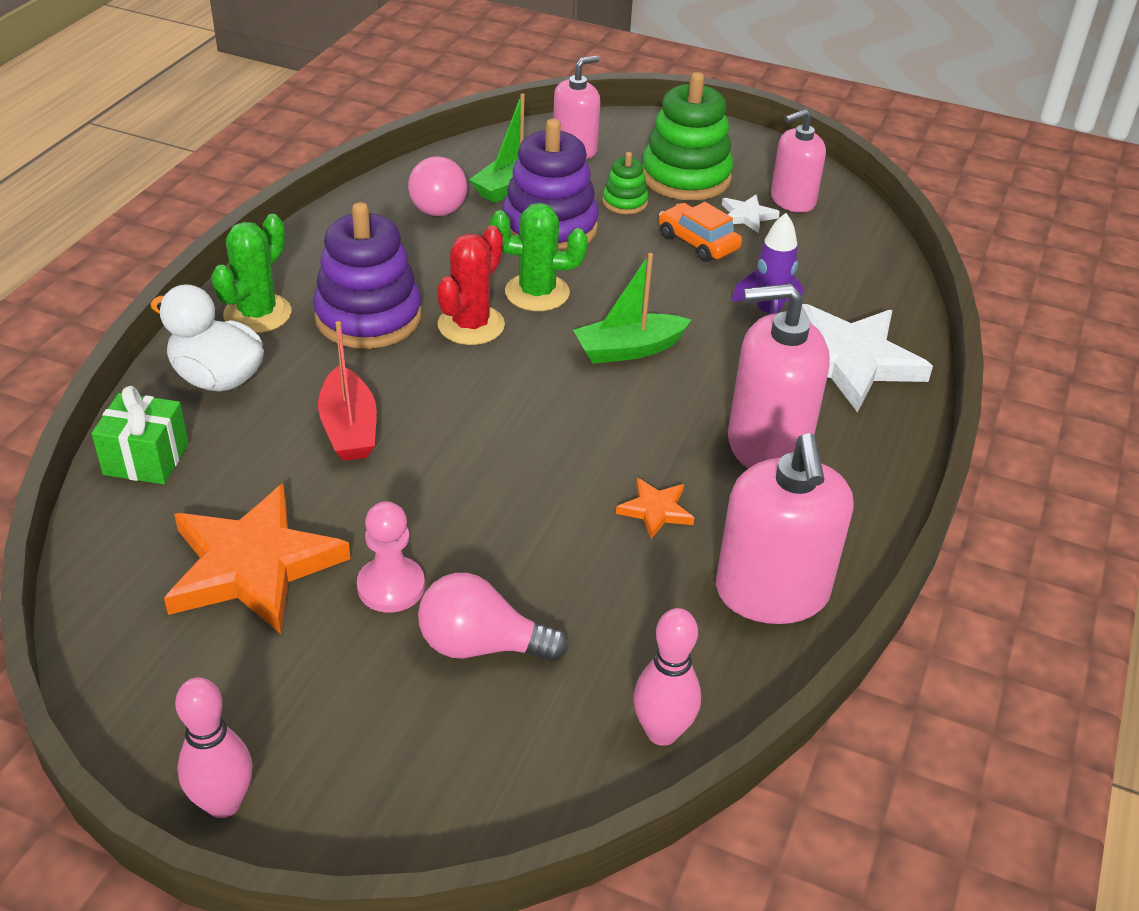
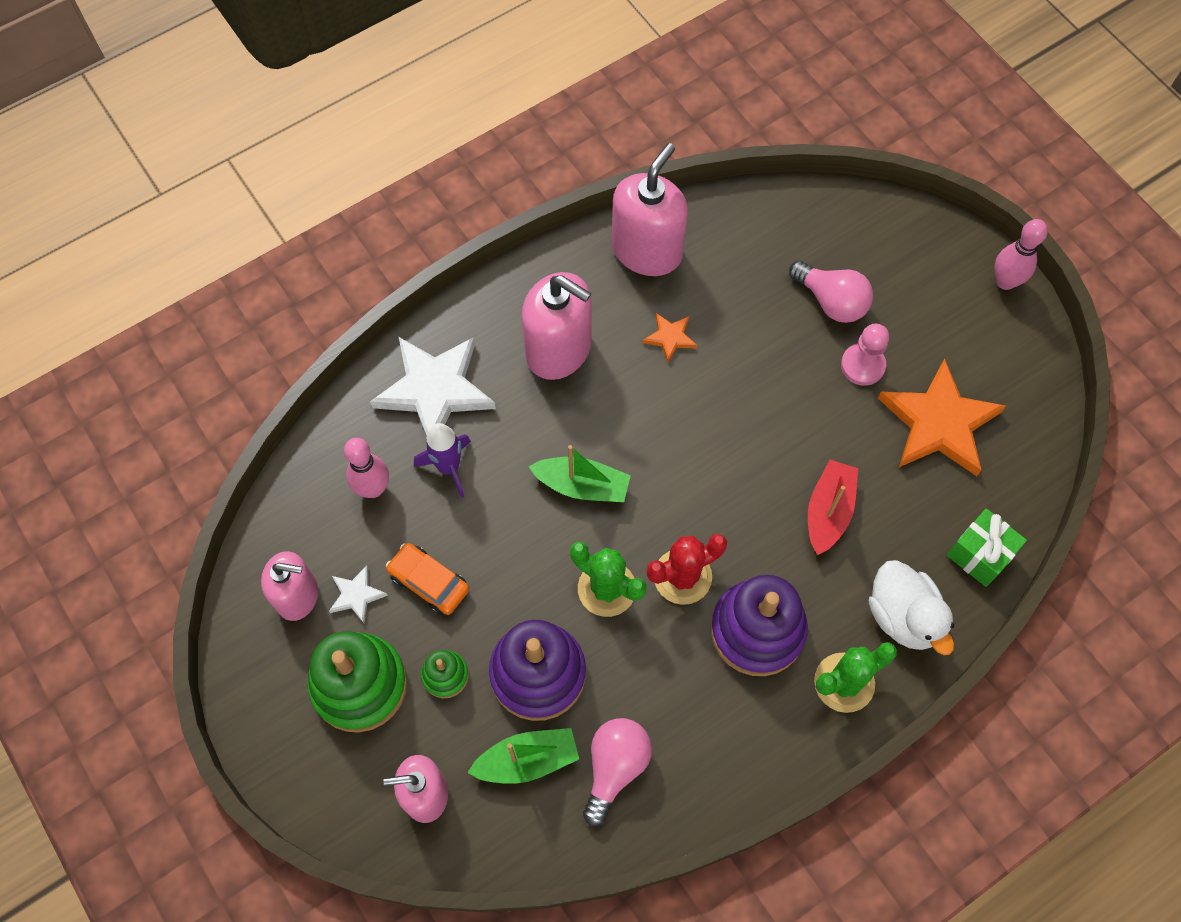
camera: 145 degrees left, 25 degrees up
pink bowling pin [633,608,701,746] -> pink bowling pin moved to [344,438,389,498]
orange car [659,202,742,262] -> orange car turned 135 degrees clockwise [386,543,469,615]

